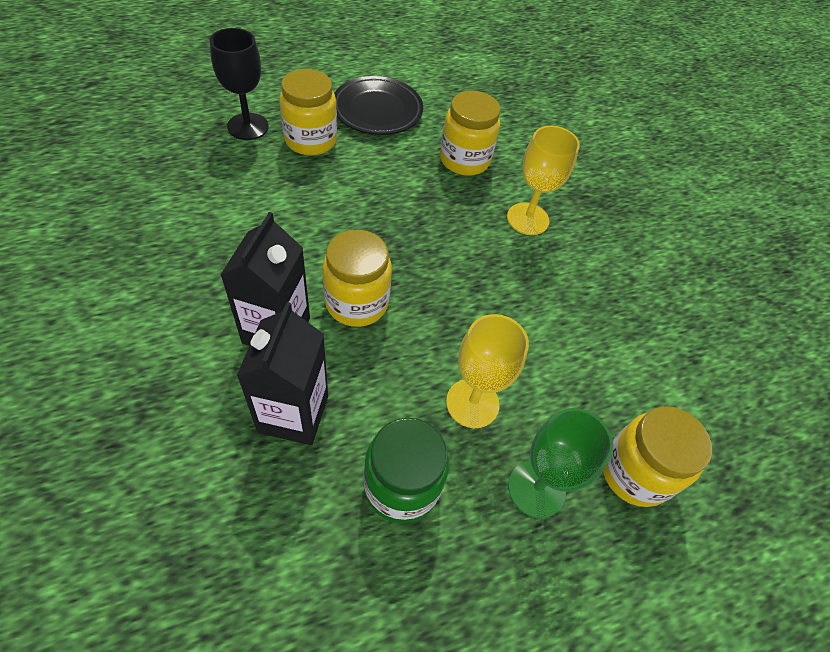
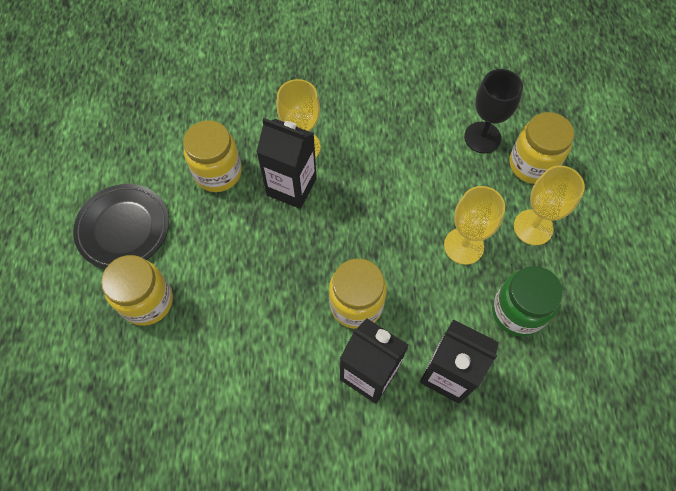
camera: 65 degrees left, 10 degrees up
black goblet [210,28,269,140] -> black goblet moved to [464,69,523,153]
green goblet [508,408,613,518] -> yellow goblet [514,165,585,245]
none -> black carton [256,118,317,209]

